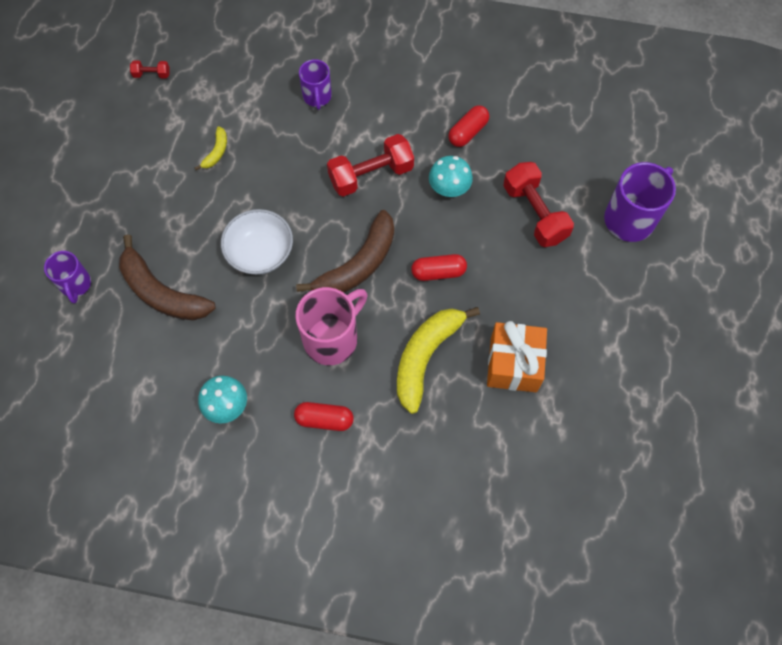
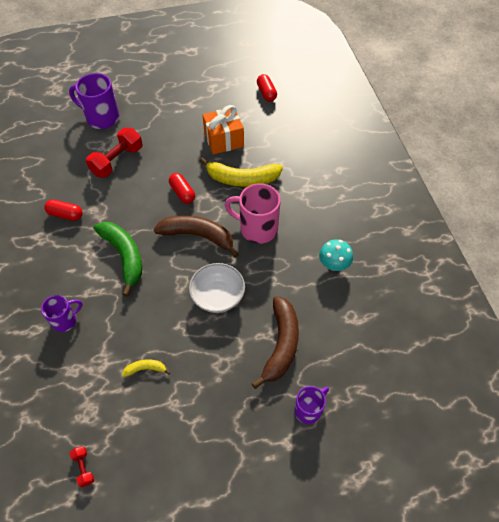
camera: 115 degrees left, 10 degrees down
red capsule [294,402,354,431] -> red capsule moved to [257,74,277,102]
red dumbbell [327,134,414,197] -> green banana [94,222,142,297]
turquoise mushroom [429,156,473,197] -> none

